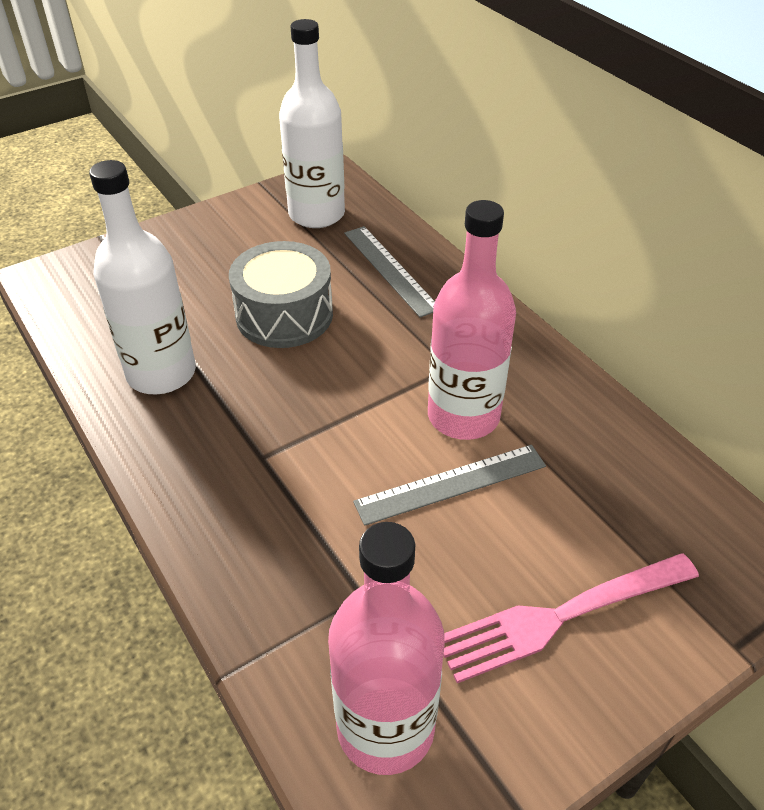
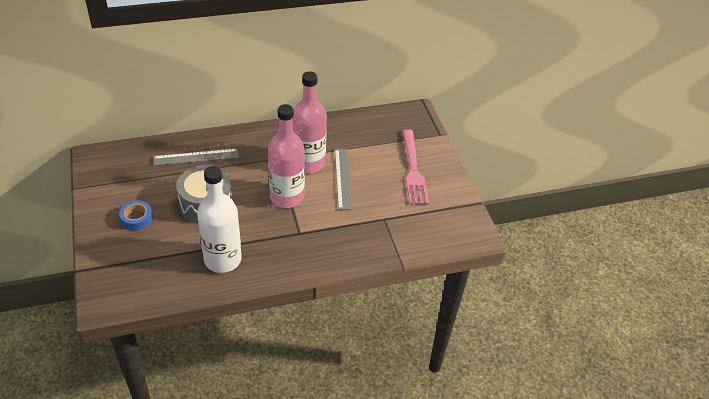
camera: 75 degrees left, 0 degrees up
white bottle [279,19,345,228] -> none
pink bottle [328,522,445,775] -> pink bottle moved to [268,104,305,208]
none -> blue tape [119,200,153,230]

